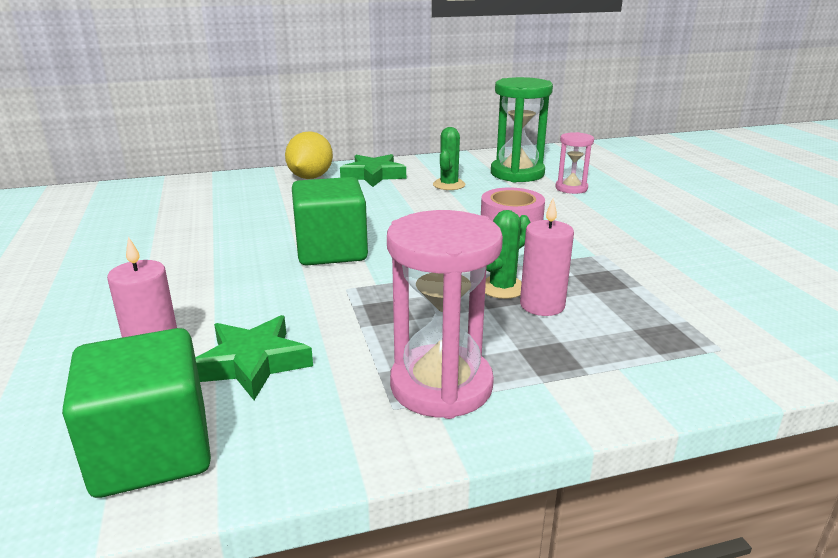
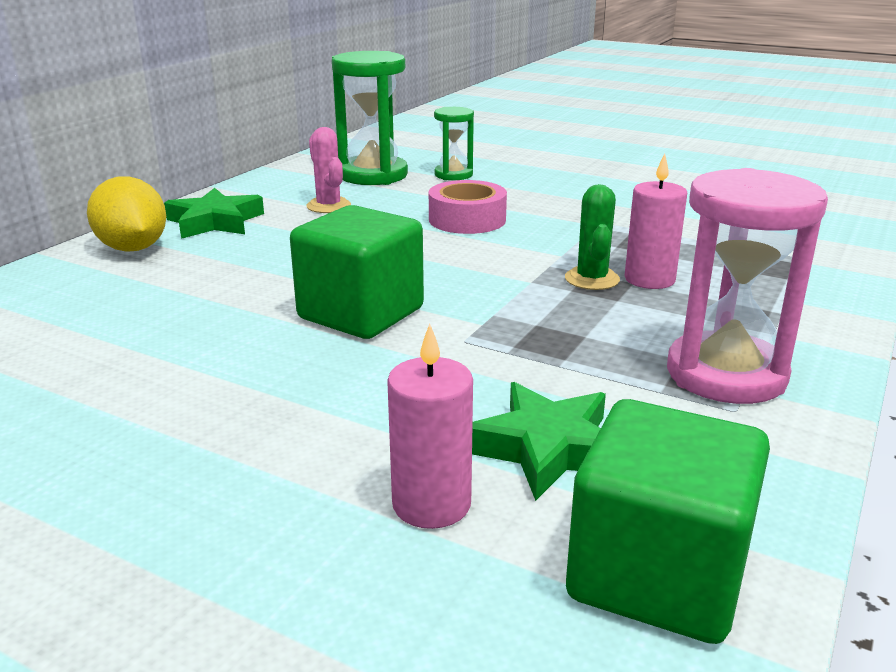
camera: 45 degrees left, 0 degrees up
green cactus [433,127,465,190] -> pink cactus [306,127,351,213]
pink hourglass [556,132,594,194] -> green hourglass [434,107,474,180]

